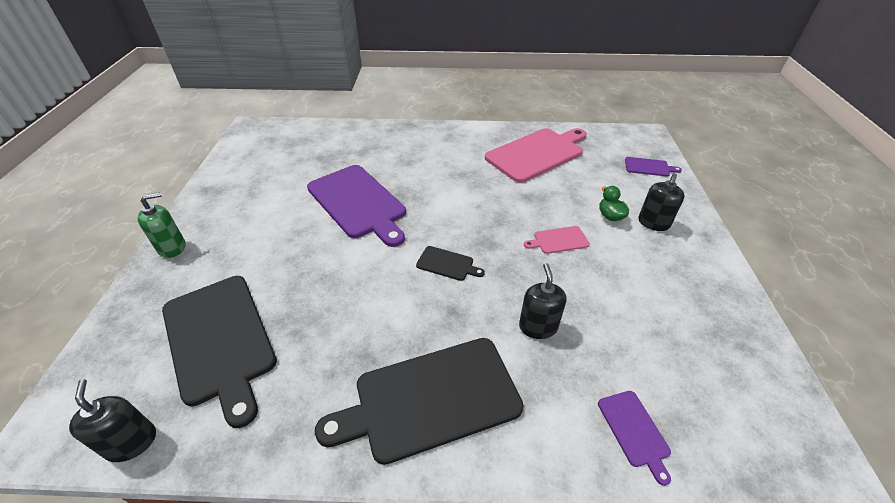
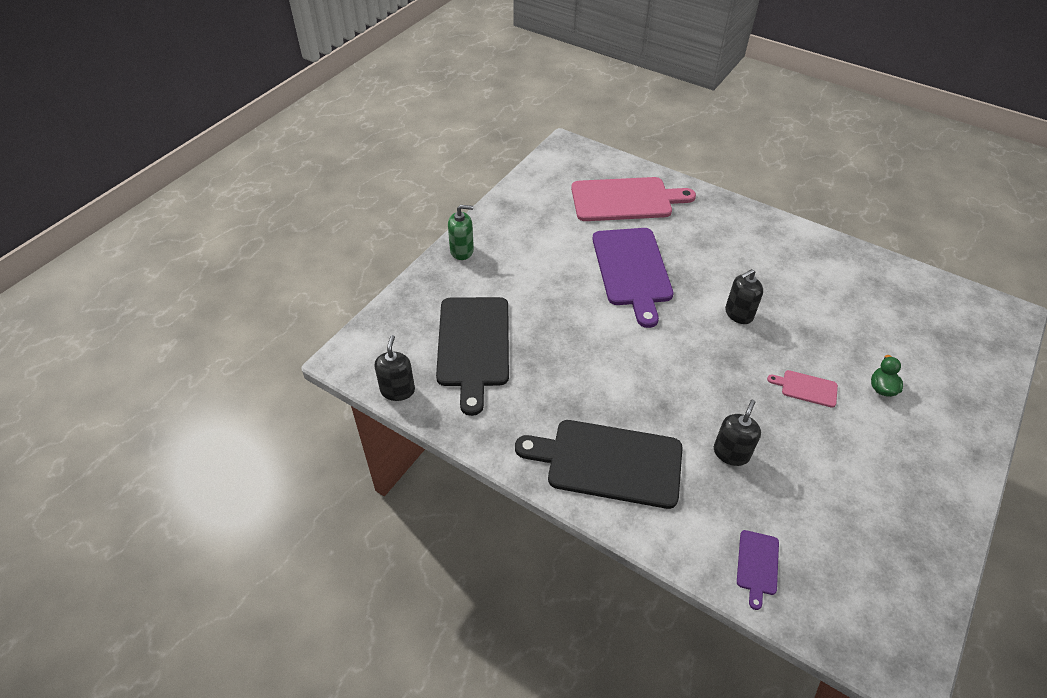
camera: 30 degrees right, 5 degrees up
black cutting board [416,246,485,281] -> none
pink cutting board [485,128,587,183] -> pink cutting board moved to [571,177,696,221]
purple cutting board [625,157,682,176] -> none
black soap dispenser [638,173,684,231] -> black soap dispenser moved to [725,269,763,324]

